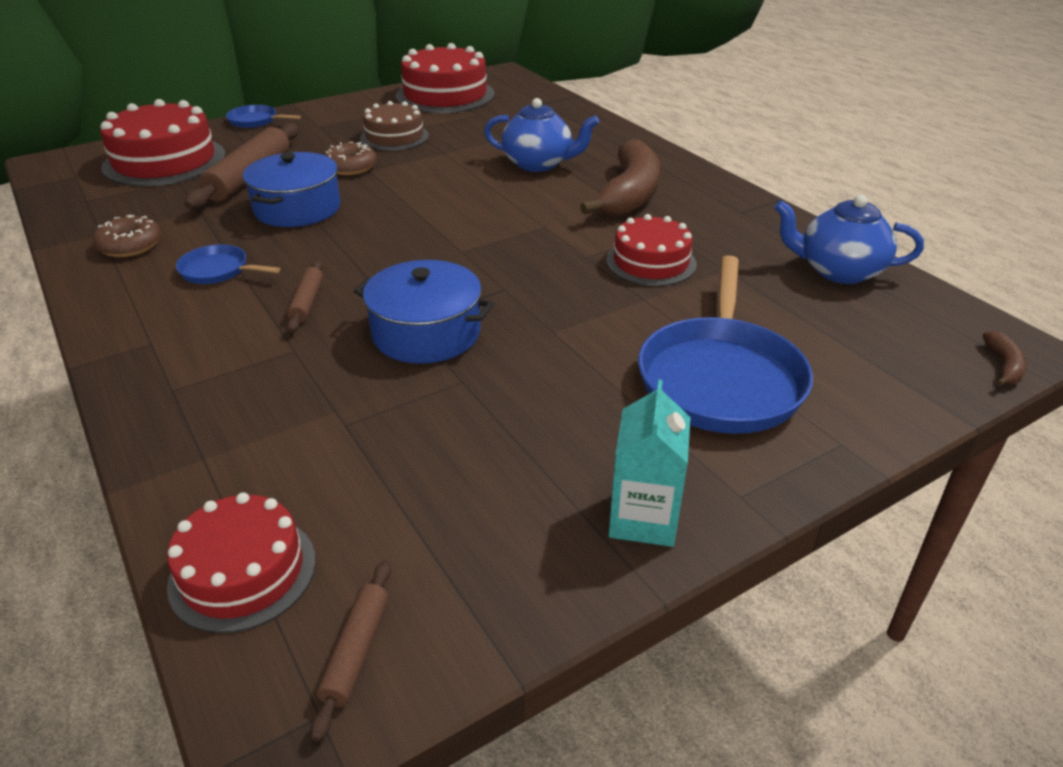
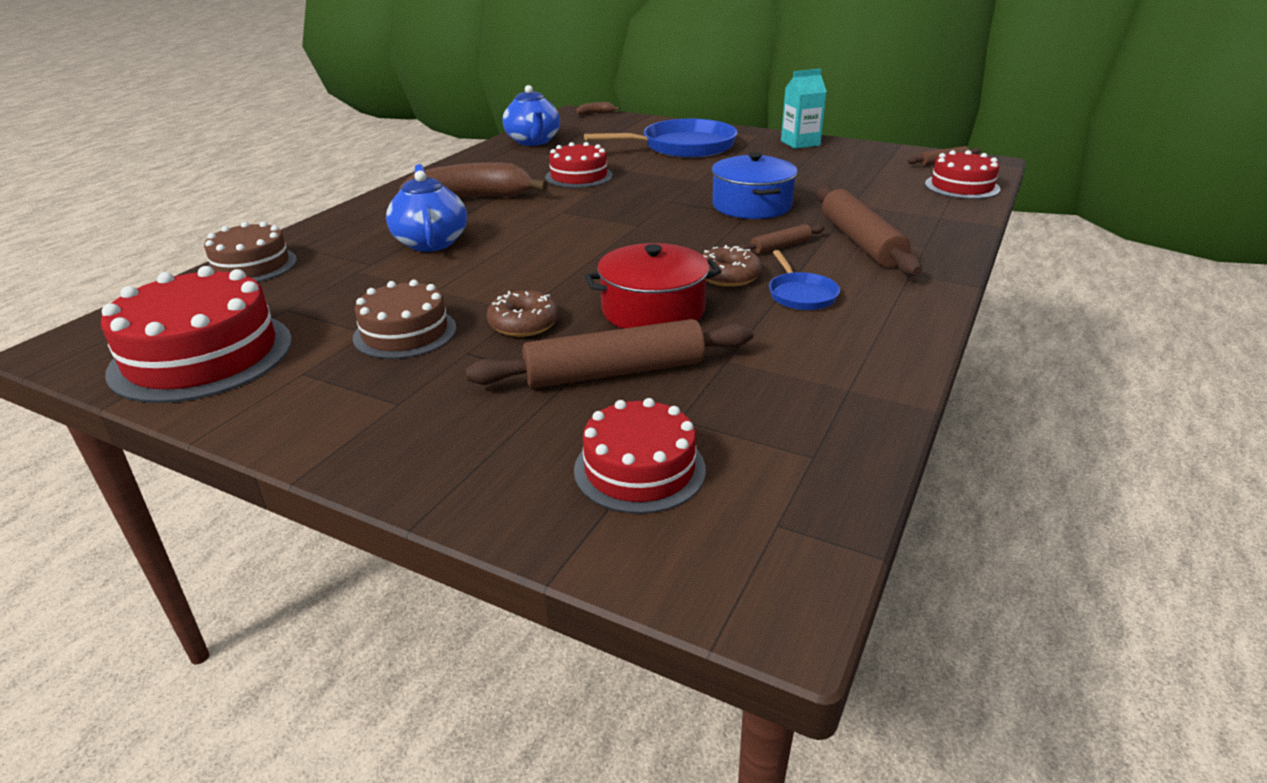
camera: 120 degrees left, 5 degrees down
brown donut [93,215,161,257] -> brown donut moved to [702,245,762,287]
red cake [100,99,226,186] -> red cake [574,398,706,514], size x0.62
blue pan [226,105,301,128] -> none
blue pot [243,152,341,227] -> red pot [585,243,721,329]
none -> brown cake [204,221,297,282]
none -> brown rolling pin [816,185,922,276]

